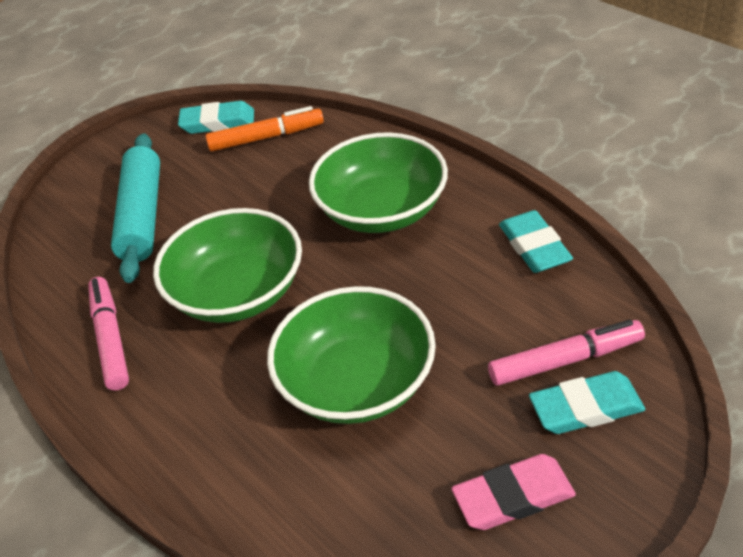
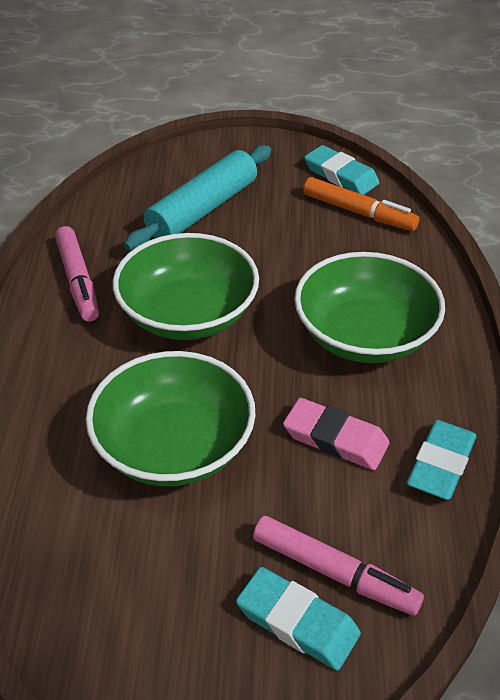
camera: 40 degrees right, 0 degrees up
pink marker [88,277,129,390] -> pink marker turned 135 degrees clockwise [55,226,99,322]
pink eraser [451,454,576,530] -> pink eraser moved to [283,398,390,470]

